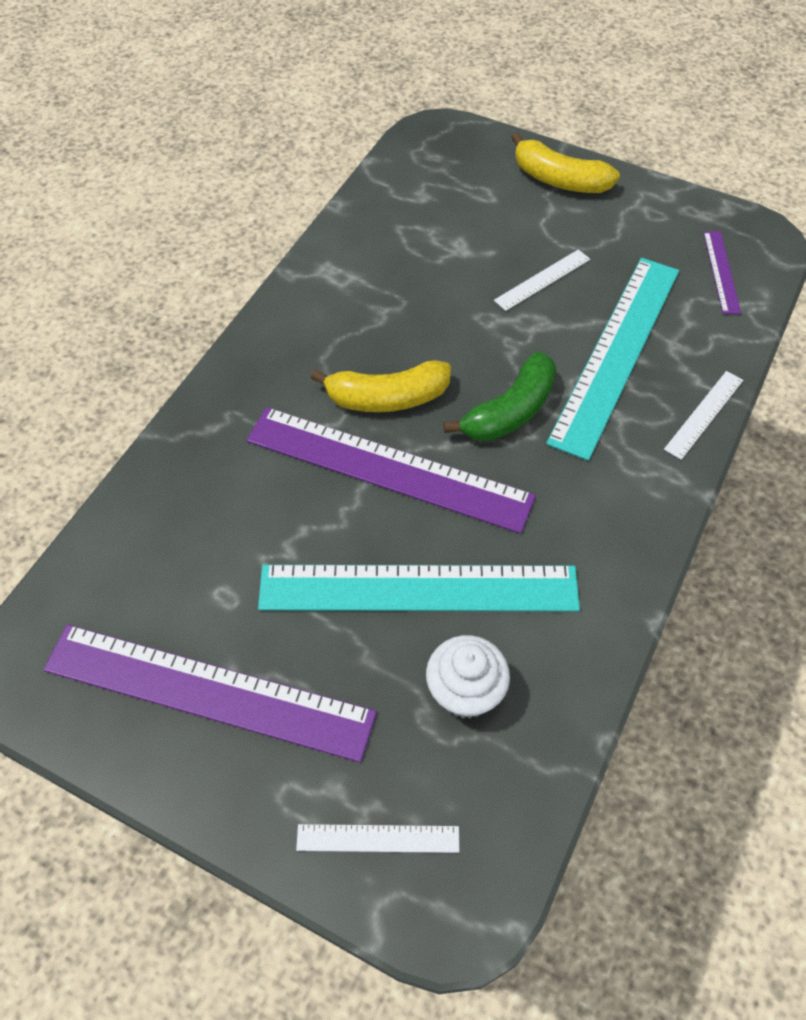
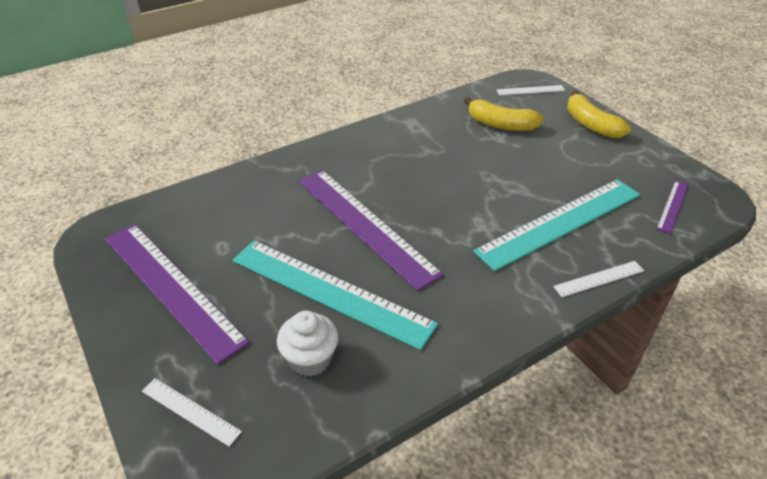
camera: 30 degrees right, 15 degrees down
yellow banana [311,360,451,412] -> yellow banana moved to [464,97,544,131]
green banana [444,351,556,441] -> none
white ruler [494,249,590,311] -> white ruler moved to [497,85,565,96]

